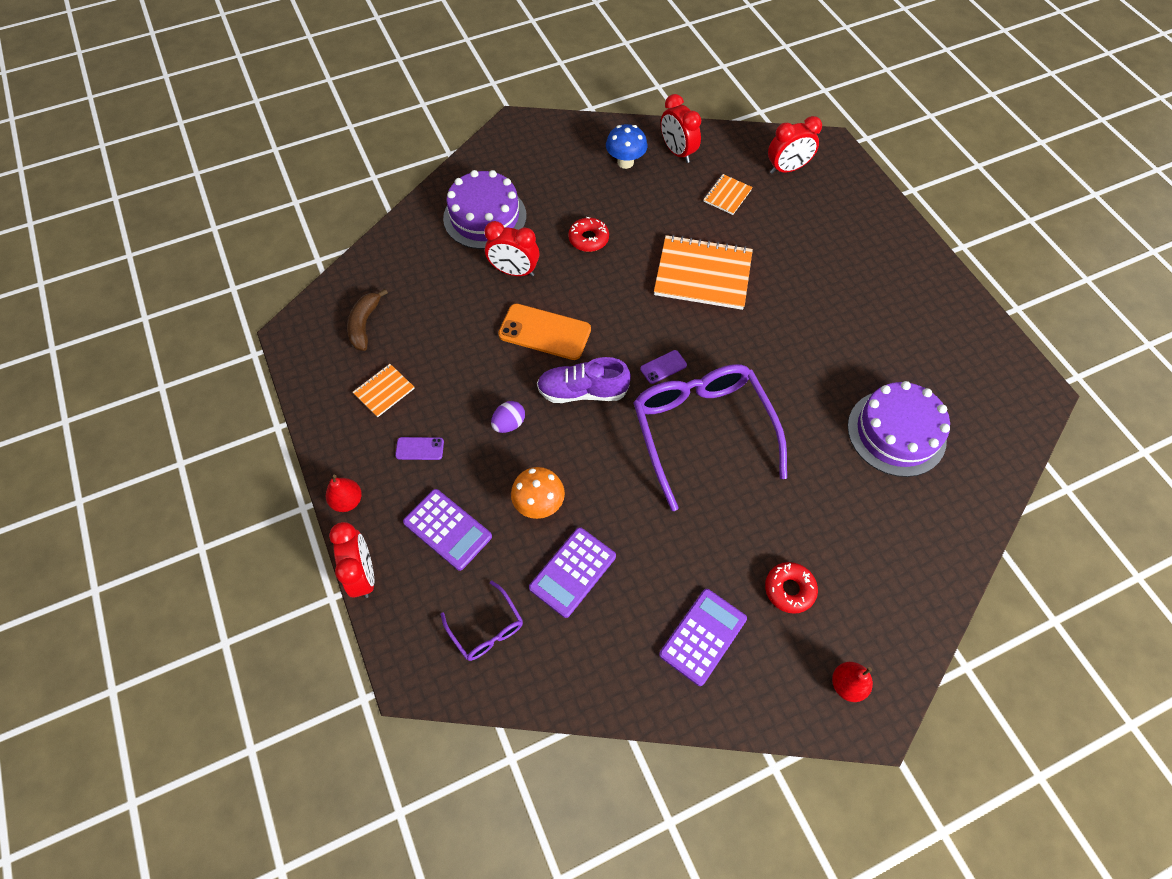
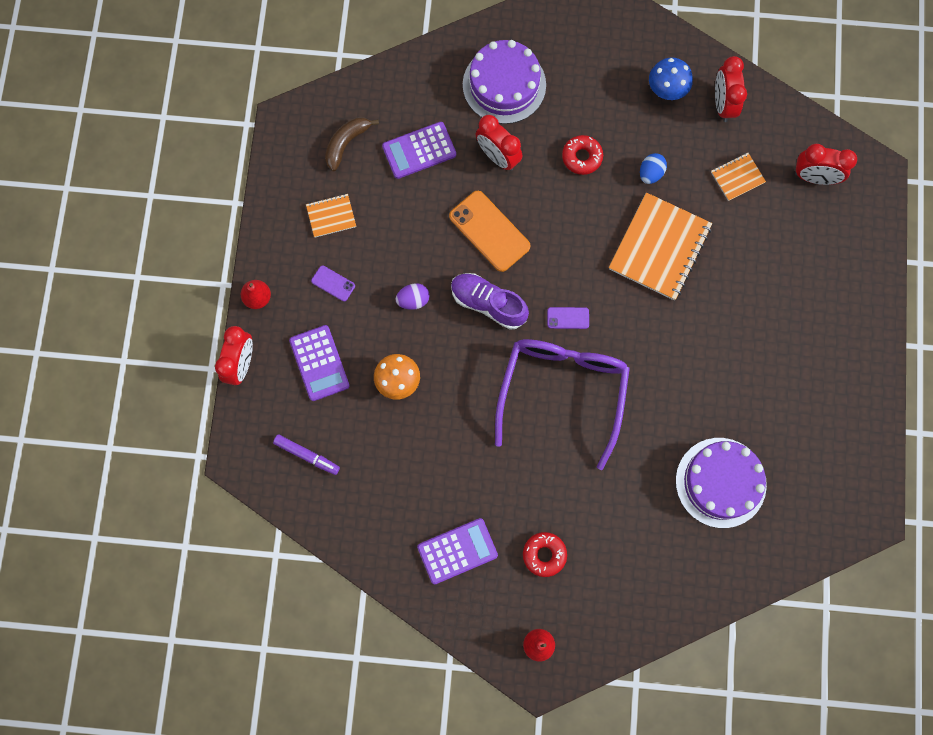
camera: 30 degrees right, 15 degrees up
purple glasses [441,580,523,661] -> purple marker [273,435,340,475]
purple calculator [529,527,616,618] -> purple calculator moved to [382,122,456,179]
orange notebook [654,235,753,310] -> orange notebook turned 75 degrees clockwise [609,192,712,300]
none -> blue egg [640,153,667,184]

